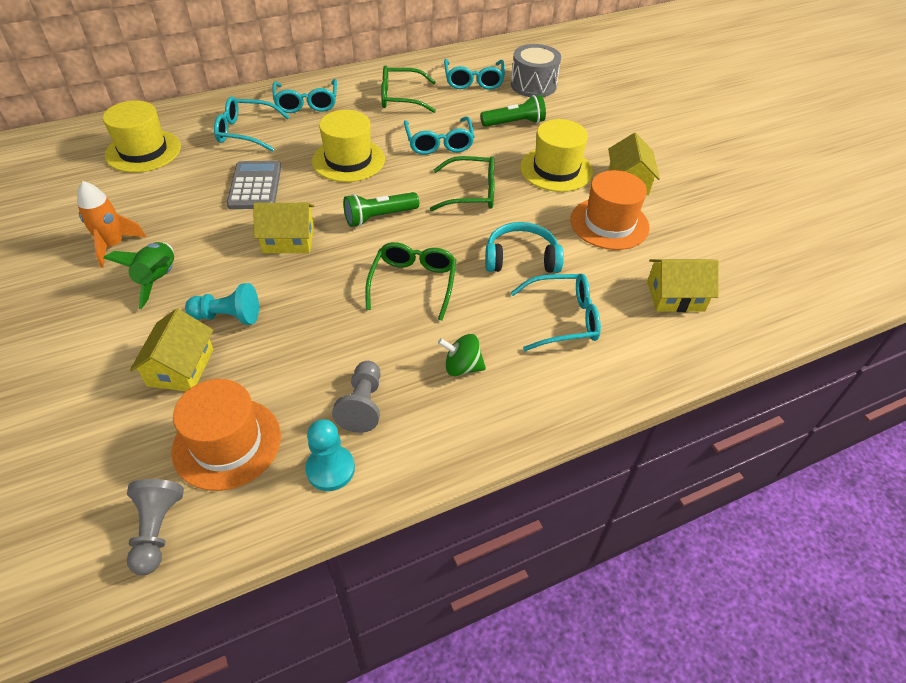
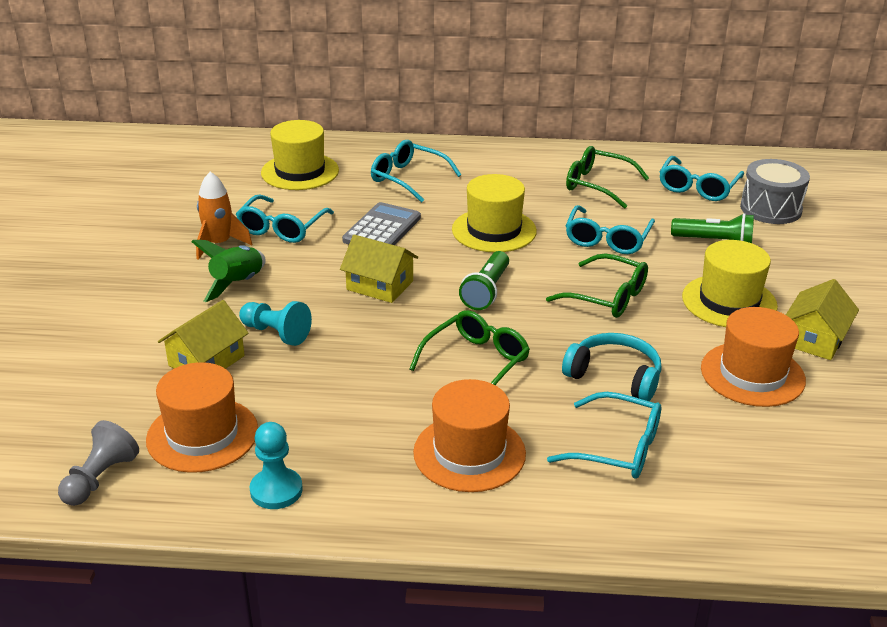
camera: 30 degrees right, 15 degrees down
turquoise glasses [272,79,337,113] -> turquoise glasses moved to [236,195,334,243]
grey pawn [332,361,380,433] -> none
green flashlight [343,192,419,227] -> green flashlight turned 75 degrees counterclockwise [459,251,509,310]
green spinning top [438,334,486,376] -> orange hat [413,379,526,492]
yellow house [647,259,719,312] -> none

